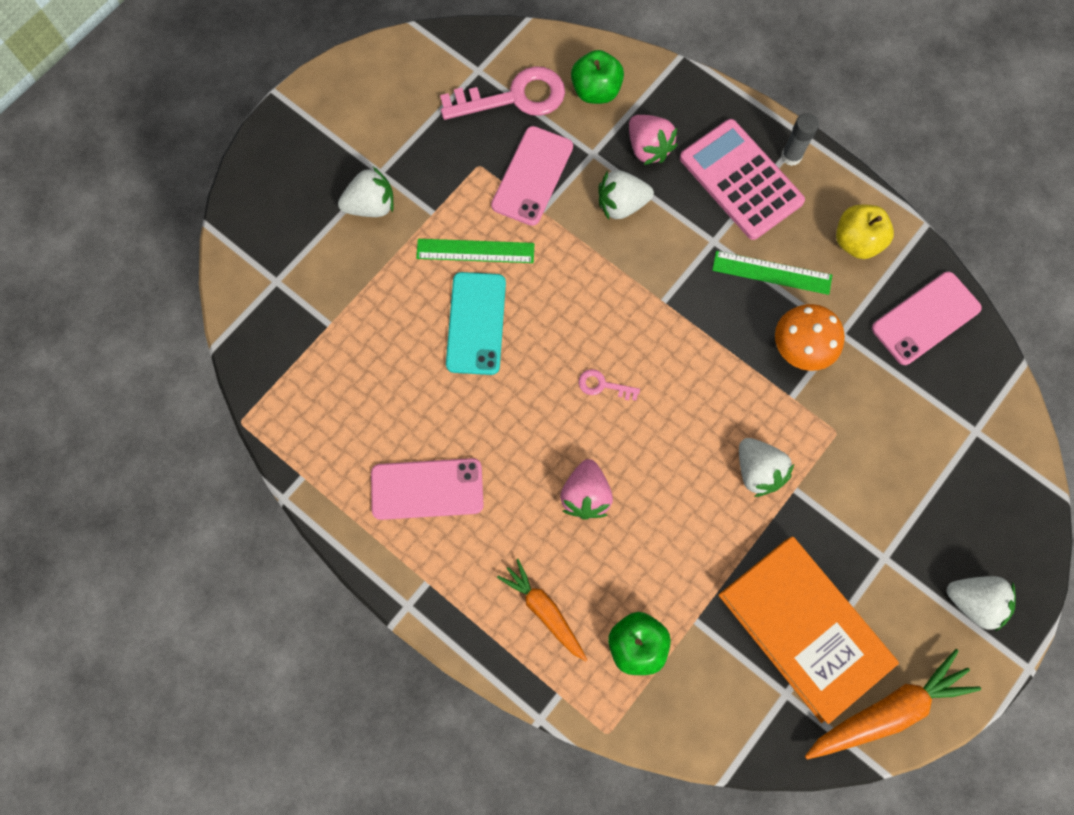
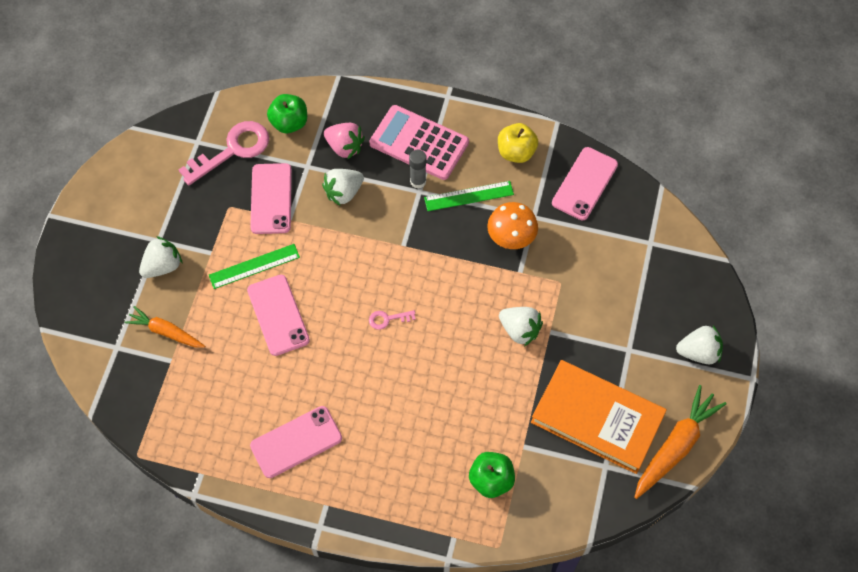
camera: 25 degrees left, 10 degrees down
turquoise phone [446,272,506,375] -> pink phone [247,275,310,356]
orange carrot [497,559,587,661] -> orange carrot moved to [124,306,205,348]
pink strawberry [560,459,613,520] -> none
grey glue stick [781,113,819,166] -> grey glue stick moved to [409,150,426,189]

